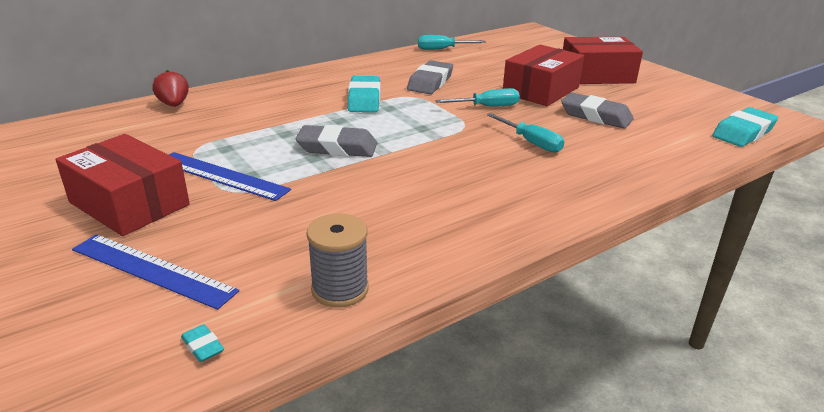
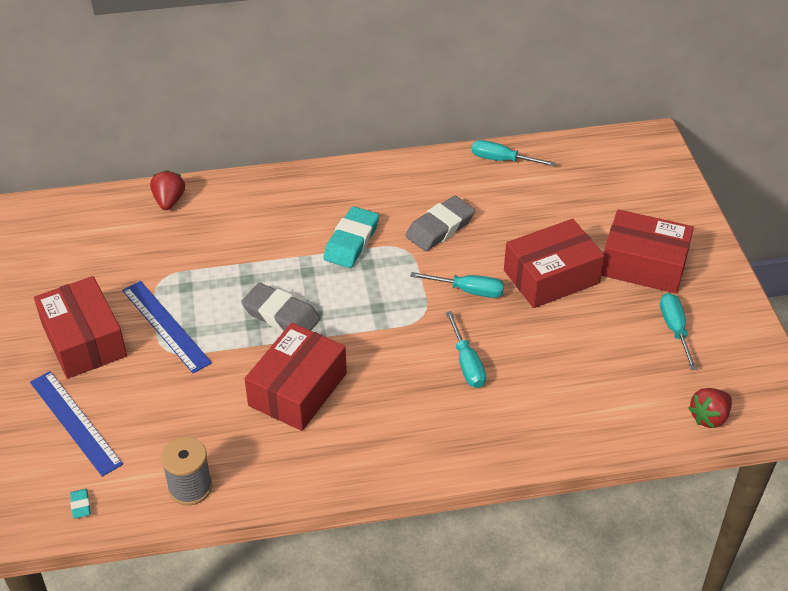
camera: 25 degrees right, 15 degrees up
grey eraser [561,92,634,129] -> none
turquoise eraser [712,107,778,147] -> red strawberry [688,388,732,428]
none -> red box [245,323,347,431]
none -> turquoise screwdriver [660,293,697,370]

